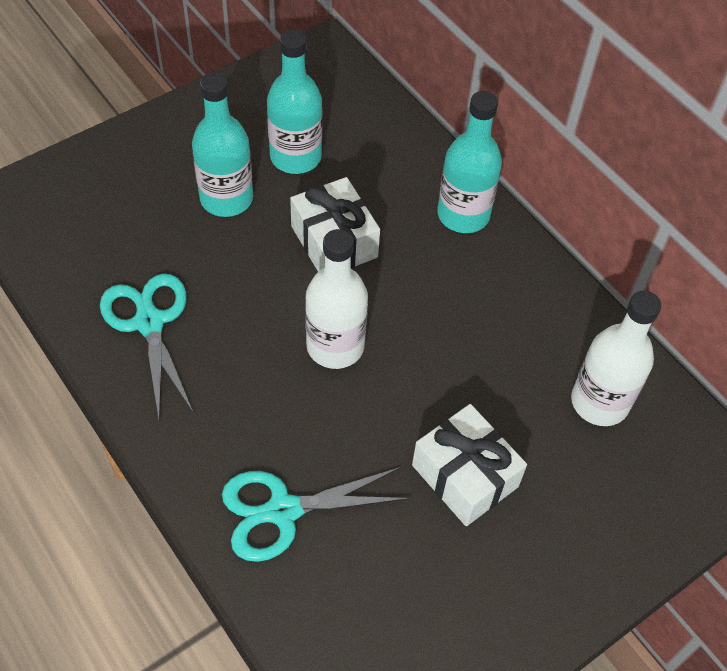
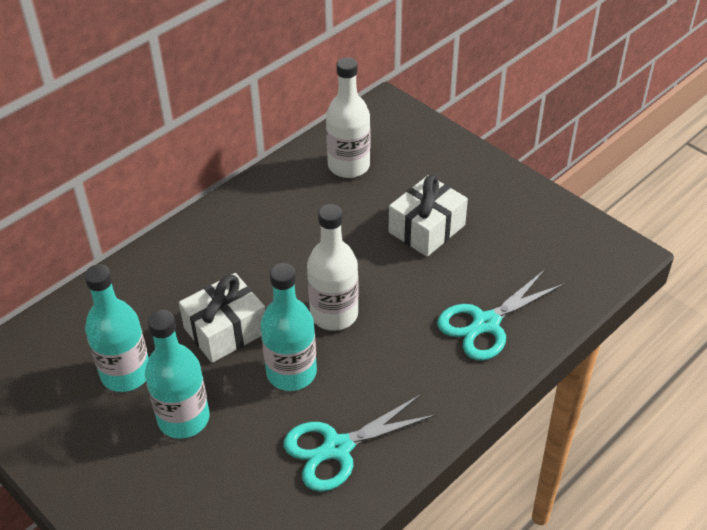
camera: 95 degrees left, 10 degrees down
turquoise scissors [222,467,410,562] -> turquoise scissors turned 75 degrees clockwise [437,270,565,360]
turquoise bottle [437,91,502,233] -> turquoise bottle moved to [260,263,317,391]

